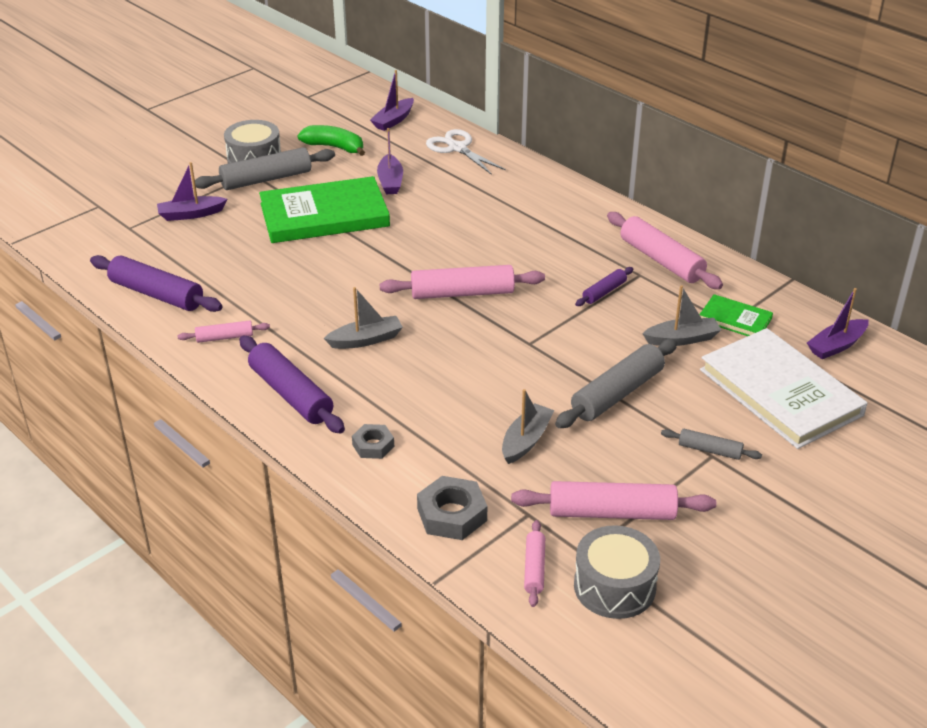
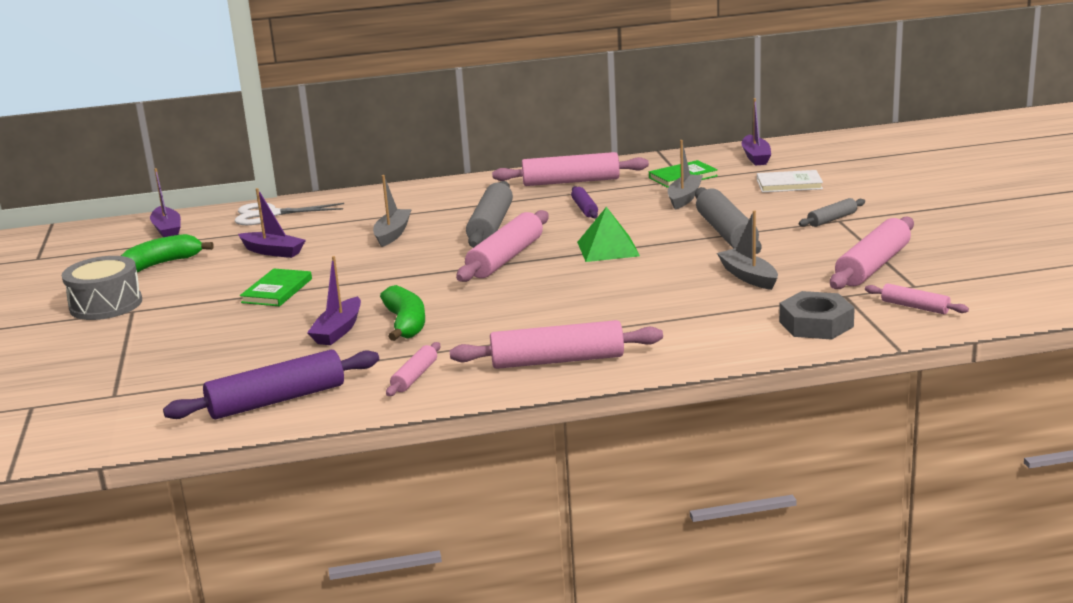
camera: 55 degrees left, 15 degrees down
purple boat [157,162,227,221] -> purple boat moved to [307,256,361,345]
grey rolling pin [195,147,335,190] -> grey rolling pin moved to [466,181,513,248]
purple rolling pin [239,336,345,434] -> pink rolling pin [450,320,663,369]
green book [259,176,390,243] -> green book [240,269,312,306], size x0.48
grey boat [324,287,403,349] -> grey boat moved to [373,175,412,247]
grey nut [352,424,394,459] -> none
grey drum [574,525,660,619] -> none
white book [700,328,867,449] -> white book [757,170,823,192], size x0.48
none -> green banana [380,285,425,341]
none -> green pyramid [577,207,640,262]

